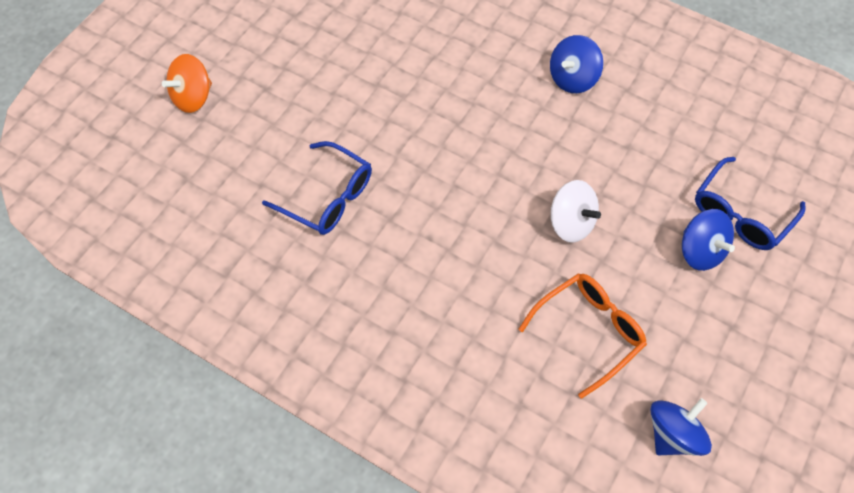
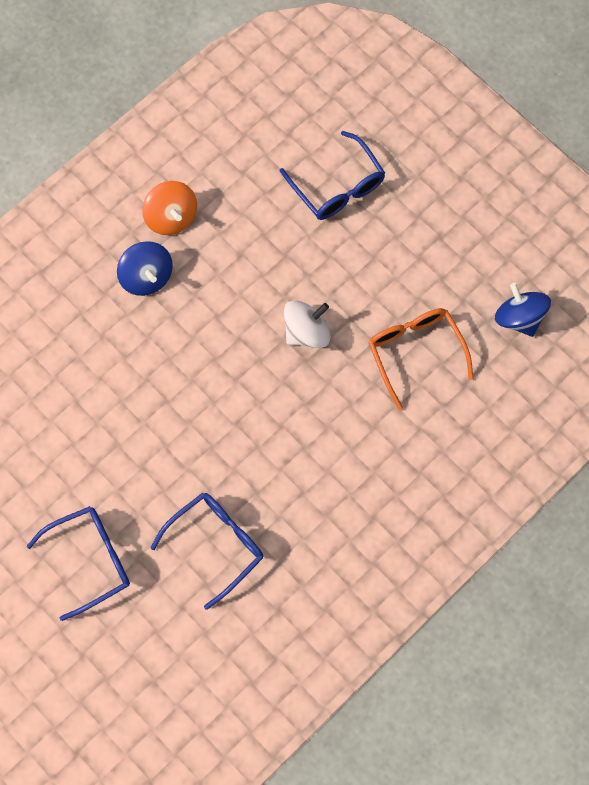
camera: 75 degrees left, 10 degrees up
orange spinning top [162,54,212,113] -> orange spinning top moved to [142,181,197,235]
blue spinning top [682,209,735,271] -> none
none -> blue glasses [27,506,130,621]

